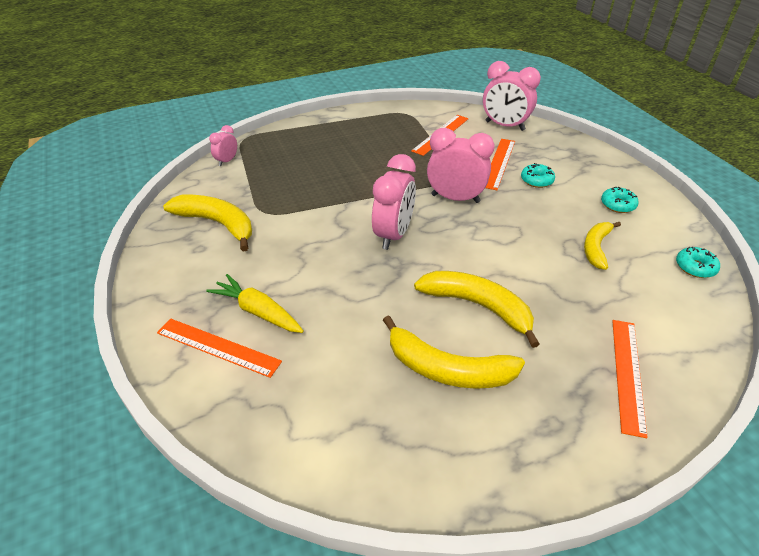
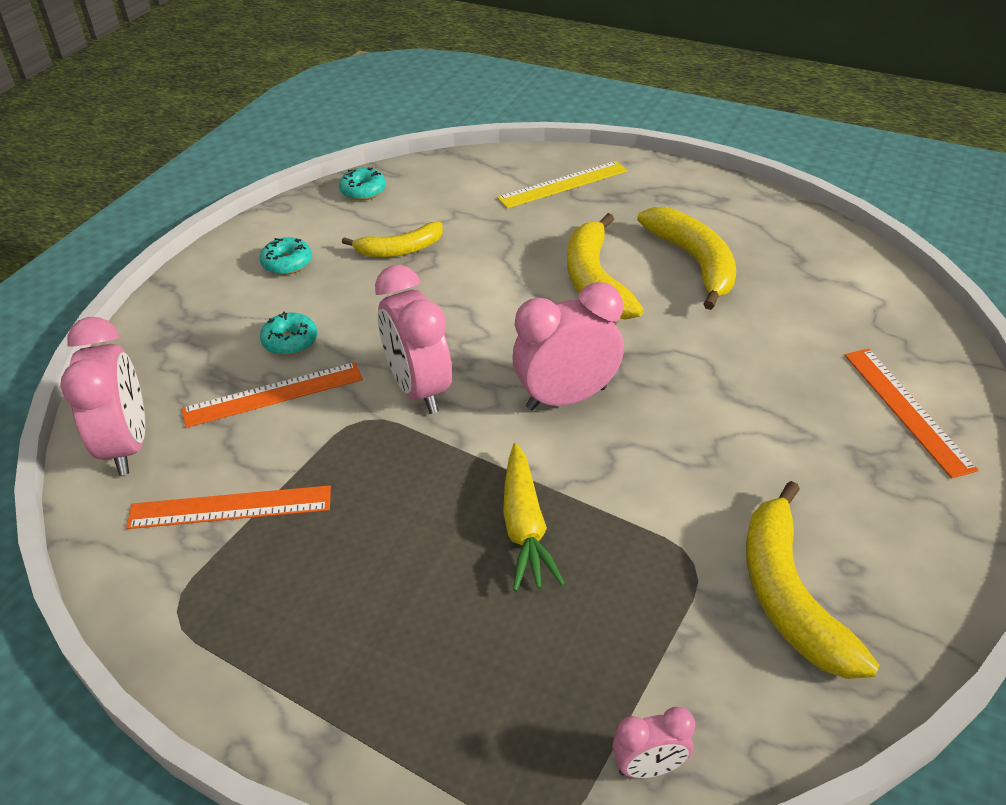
camera: 130 degrees left, 0 degrees up
yellow carrot [206,274,304,333] -> yellow carrot moved to [503,443,565,592]
orange ruler [612,320,648,438] -> yellow ruler [497,161,628,209]

